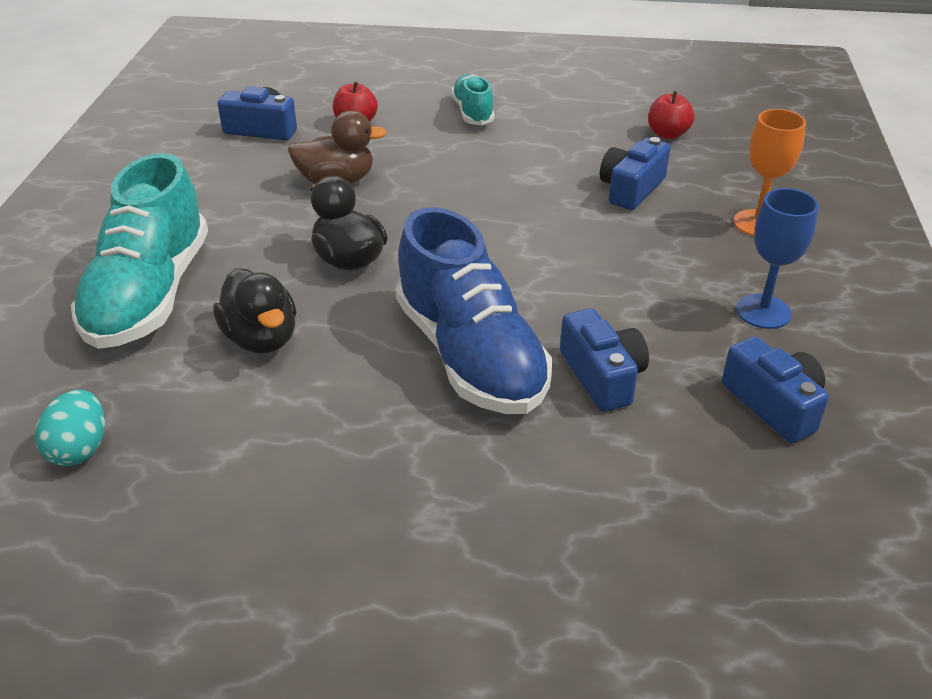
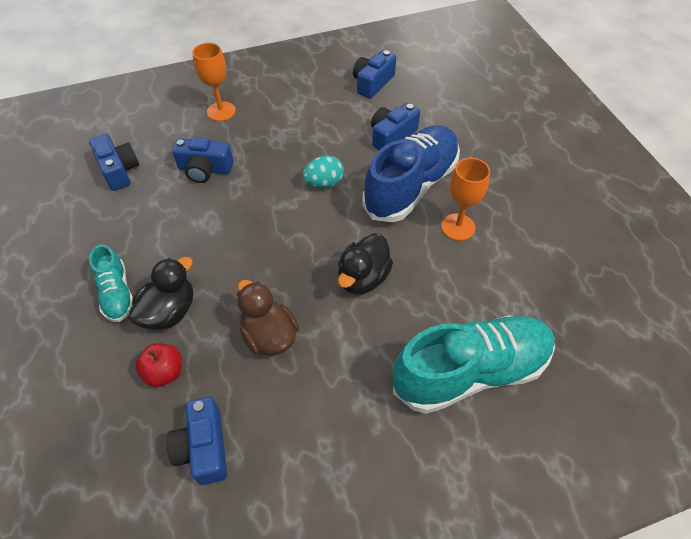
camera: 115 degrees left, 15 degrees up
turquoise egg [35,390,105,466] -> turquoise egg moved to [302,156,344,188]
black duck [213,268,296,354] -> black duck moved to [129,257,193,330]
turquoise shoe [451,74,495,125] -> turquoise shoe turned 75 degrees counterclockwise [89,245,133,322]
red apple [648,91,695,139] -> blue camera [89,134,139,191]
blue goblet [736,188,819,329] -> none
none -> orange goblet [441,158,490,241]

